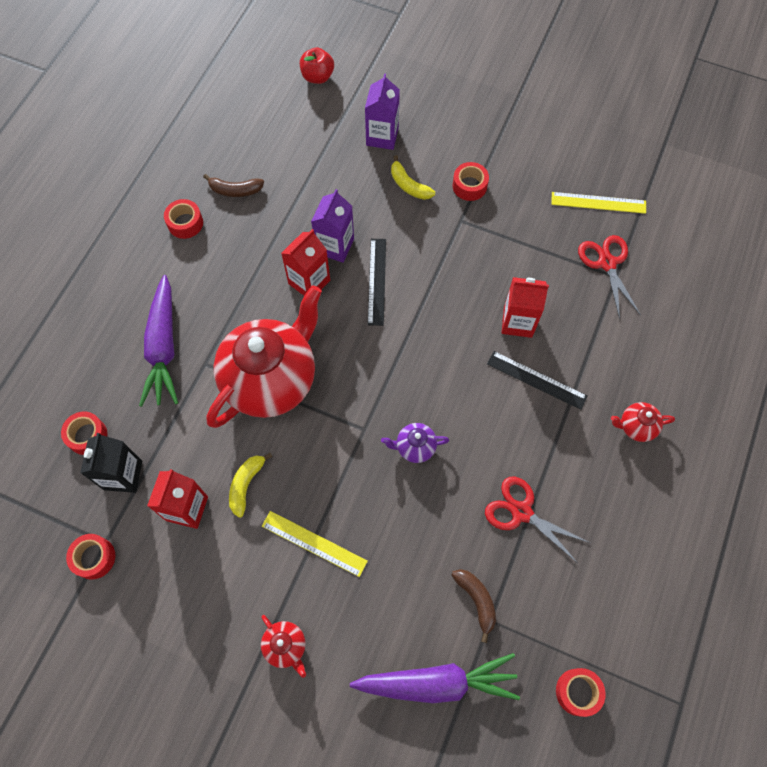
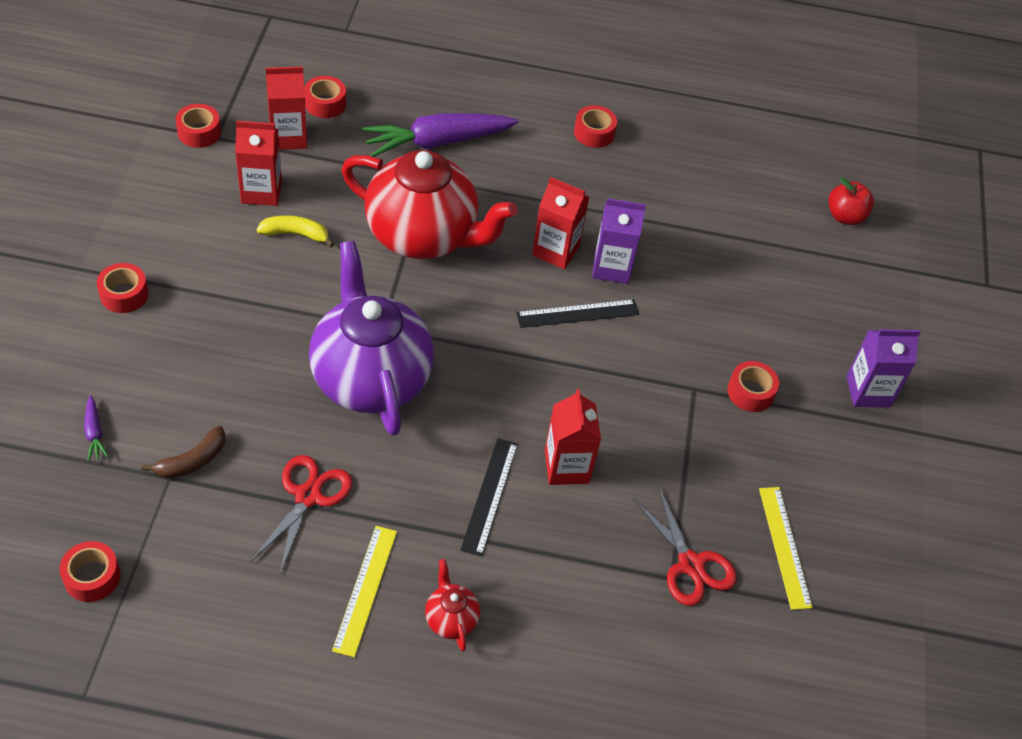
camera: 70 degrees right, 15 degrees down
black carton [80,433,142,493] -> red carton [265,67,307,150]
brown banana [203,174,264,197] -> none
red teapot [261,615,306,678] -> red tape [97,263,148,313]
yellow ruler [262,511,368,577] -> yellow ruler moved to [332,526,397,657]
purple carrot [350,653,520,703] -> purple carrot [84,395,109,462], size x0.41
purple carton [365,73,400,150] -> purple carton moved to [846,329,920,408]
purple teapot [381,423,449,463] -> purple teapot [309,241,434,436], size x2.49
yellow banana [391,155,435,200] -> none
red scissors [578,235,641,319] -> red scissors turned 90 degrees clockwise [633,487,737,606]

